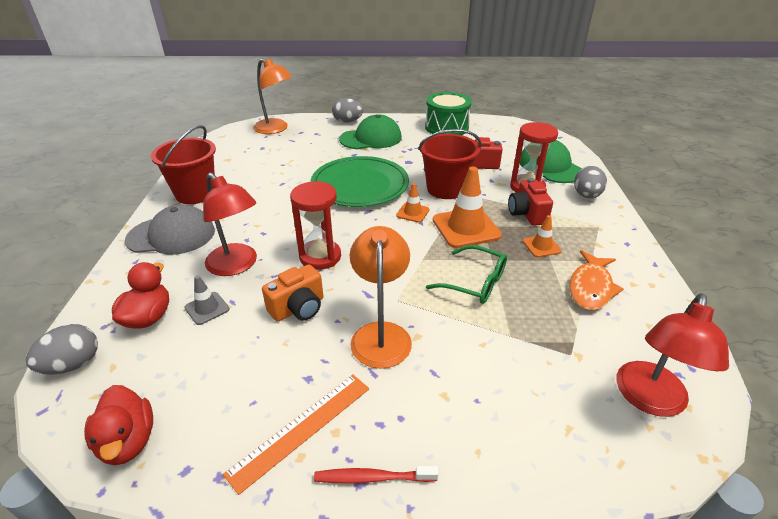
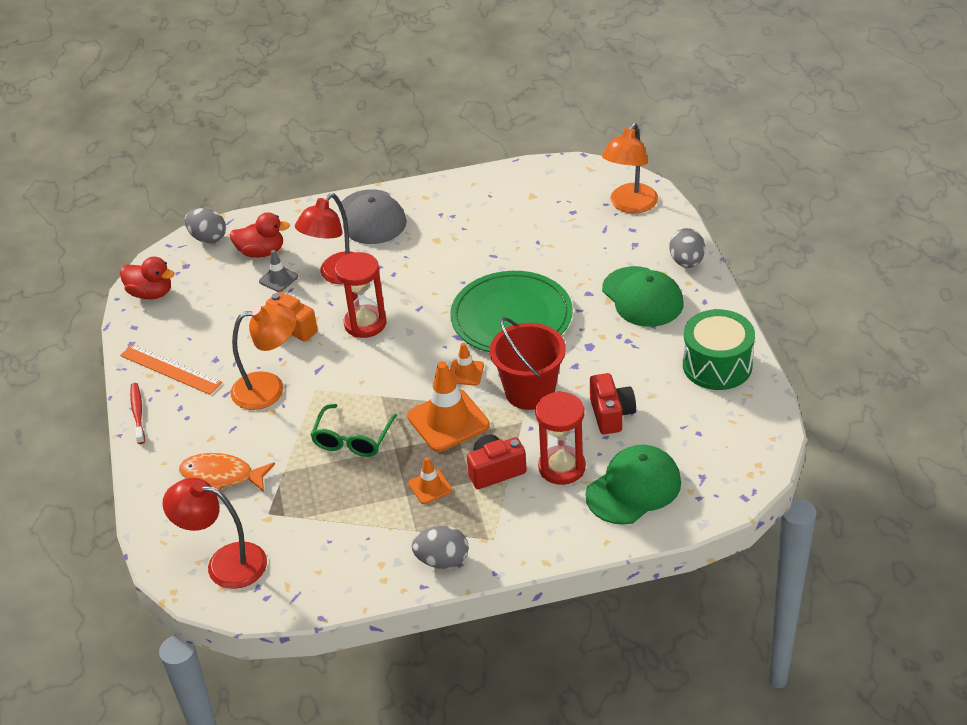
camera: 80 degrees right, 5 degrees up
red duck [84,385,153,465] -> red duck turned 120 degrees counterclockwise [120,257,175,299]
red bucket [151,125,216,204] -> none
orange fish [569,250,624,311] -> orange fish moved to [179,453,275,492]
grey egg [574,166,607,198] -> grey egg moved to [412,526,469,569]

